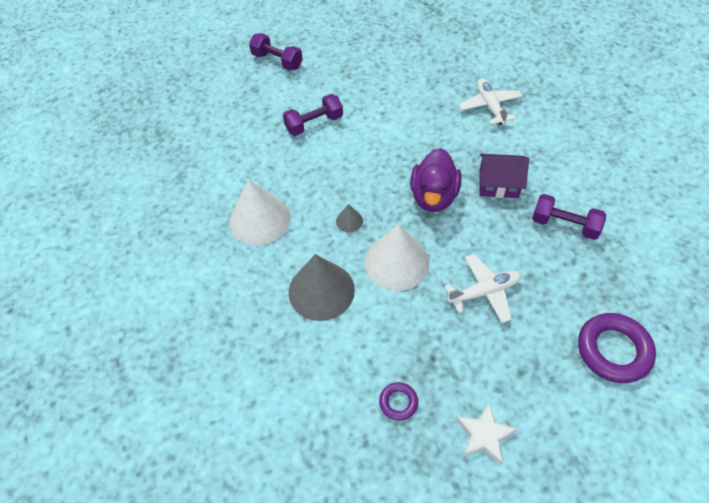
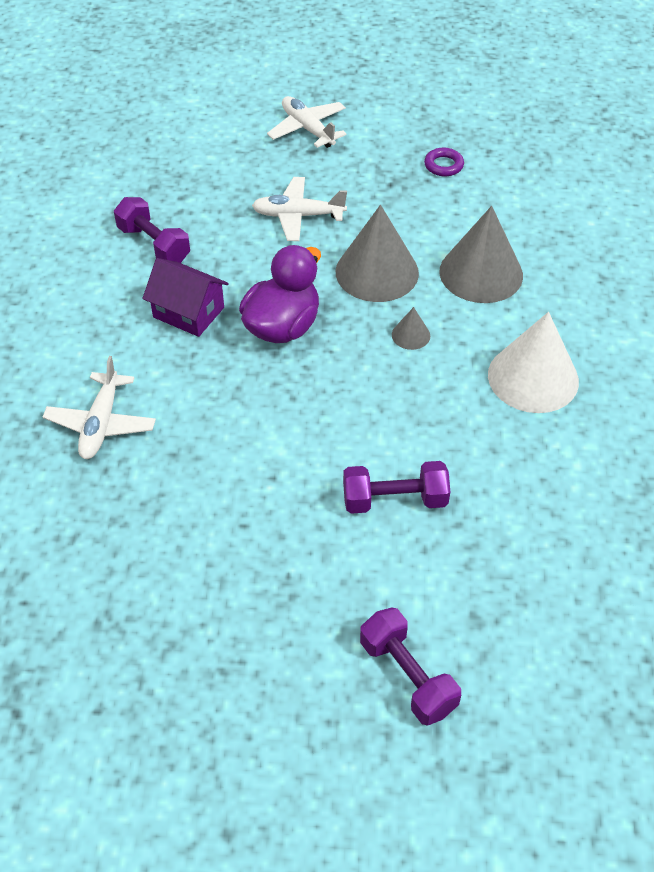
camera: 160 degrees left, 5 degrees down
white cone [365,224,429,291] -> grey cone [336,205,419,302]
white star [456,402,517,465] -> none
purple ring [578,313,656,383] -> none
none -> white plane [267,96,347,148]

